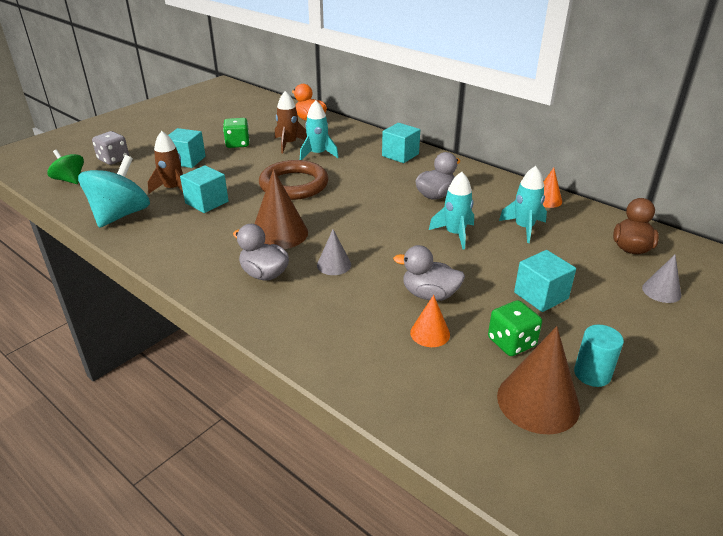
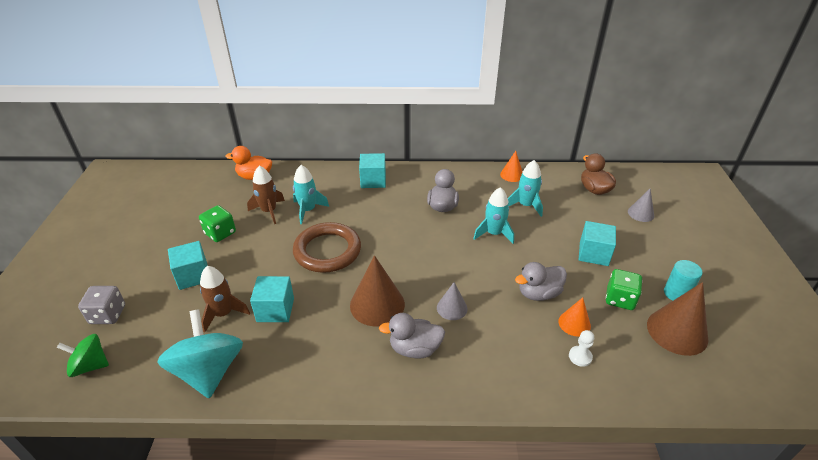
camera: 40 degrees left, 5 degrees up
none -> white pawn [569,330,594,367]

